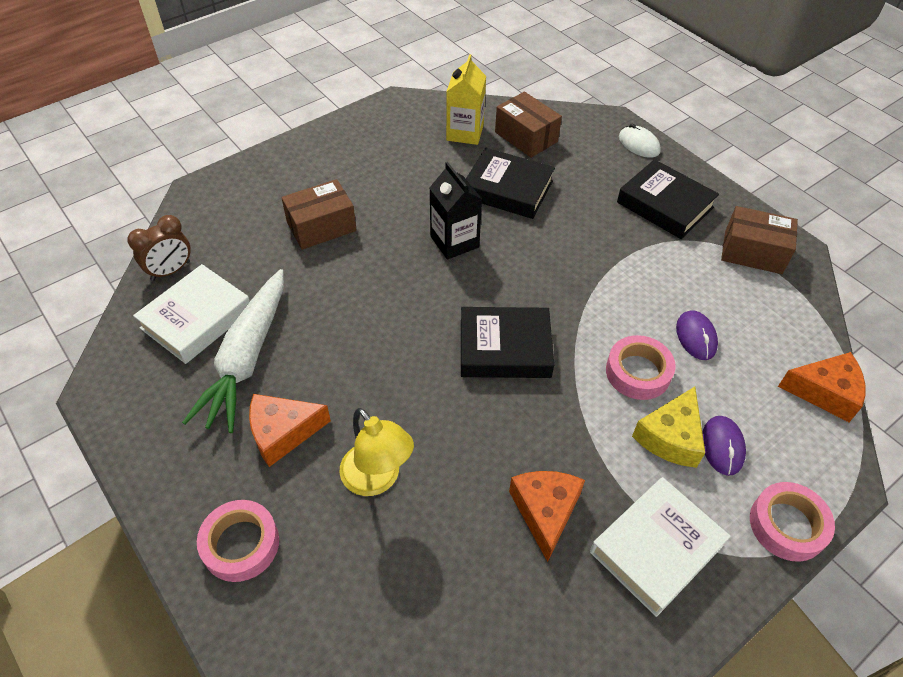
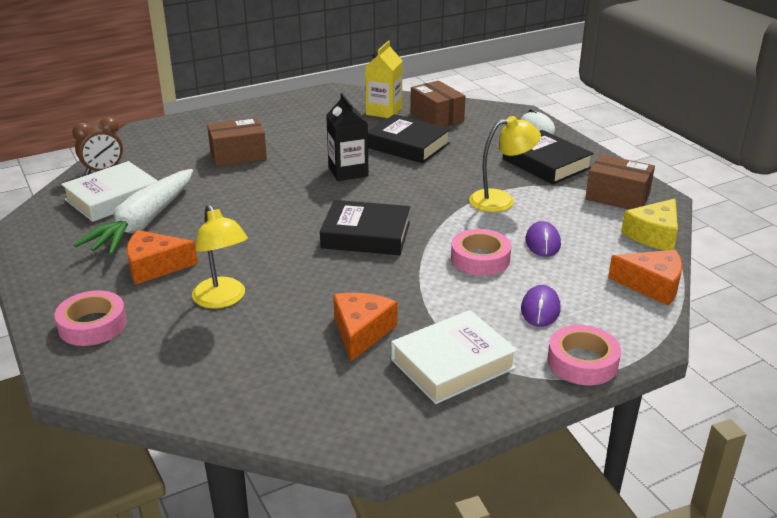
camera: 10 degrees right, 20 degrees down
yellow cheese [632,387,705,468] -> yellow cheese moved to [621,199,678,250]
none -> yellow lamp [469,116,541,212]

